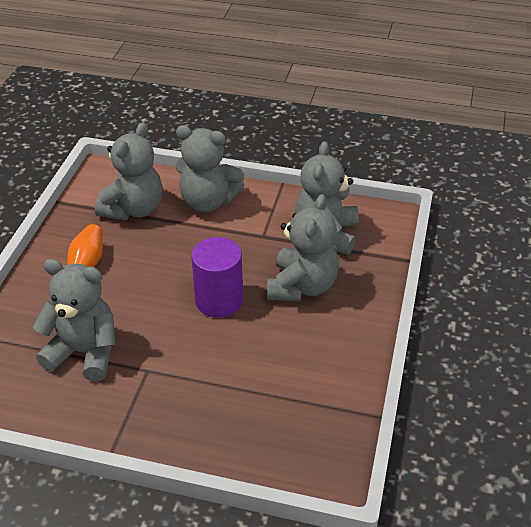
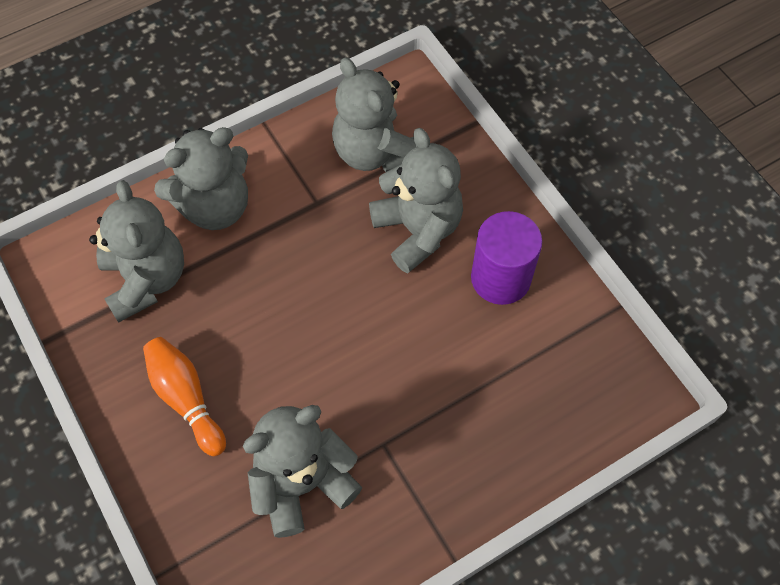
camera: 45 degrees left, 20 degrees up
purple cylinder [191,237,243,318] -> purple cylinder moved to [471,211,542,305]

